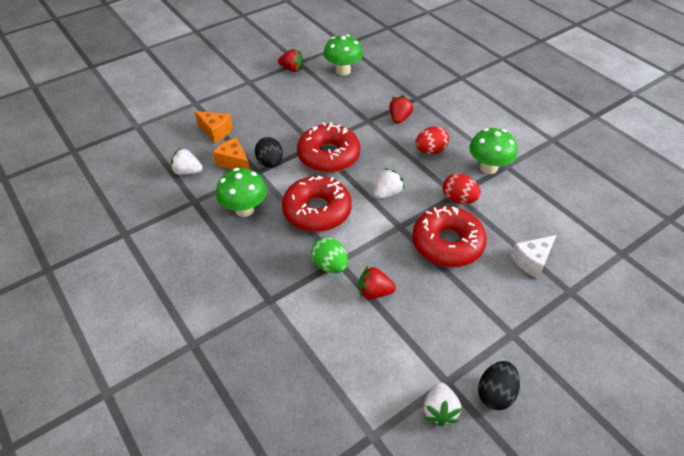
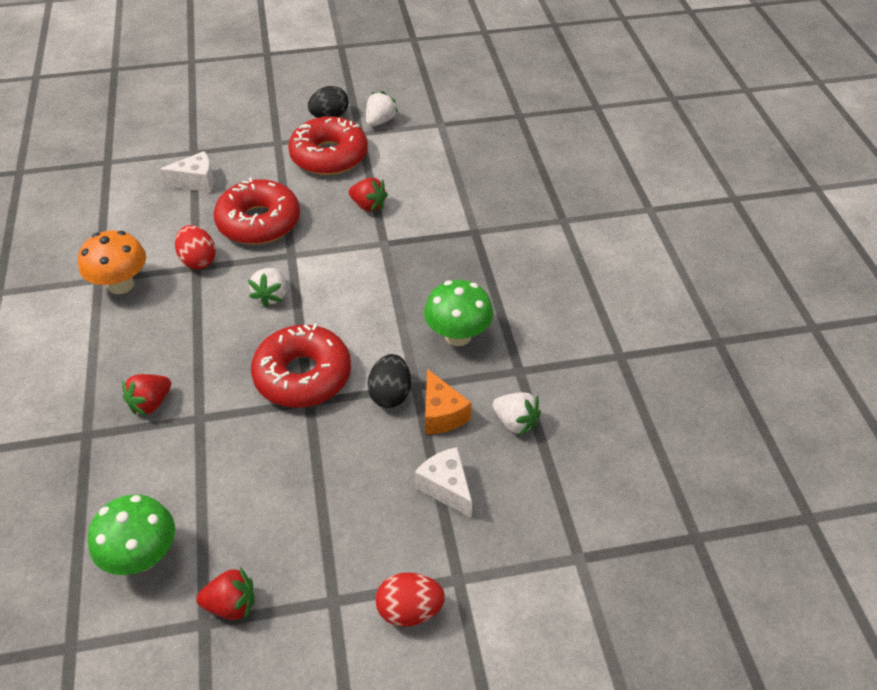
camera: 155 degrees left, 0 degrees up
orange cheese [195,111,233,143] -> white cheese [415,447,472,518]
red strawberry [278,49,304,72] -> red strawberry turned 135 degrees clockwise [196,567,255,620]
red donut [282,176,352,232] -> red donut moved to [288,117,368,175]
green egg [311,237,348,273] -> none
white strawberry [374,168,405,199] -> white strawberry turned 60 degrees counterclockwise [248,268,286,308]
red egg [415,126,449,154] -> red egg moved to [376,572,445,627]
green mushroom [469,128,517,174] -> orange mushroom [78,230,146,294]

